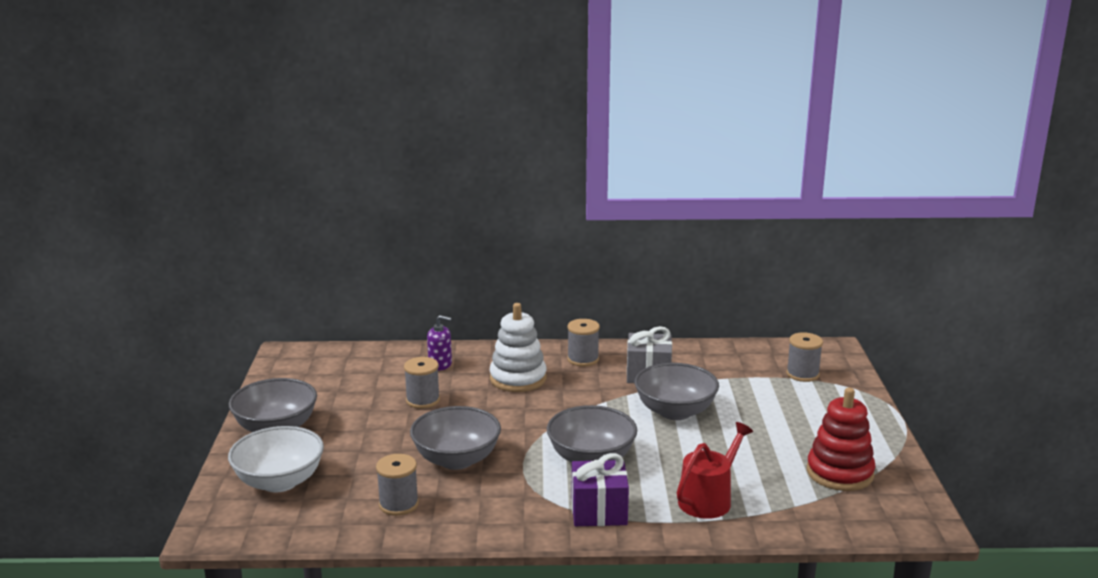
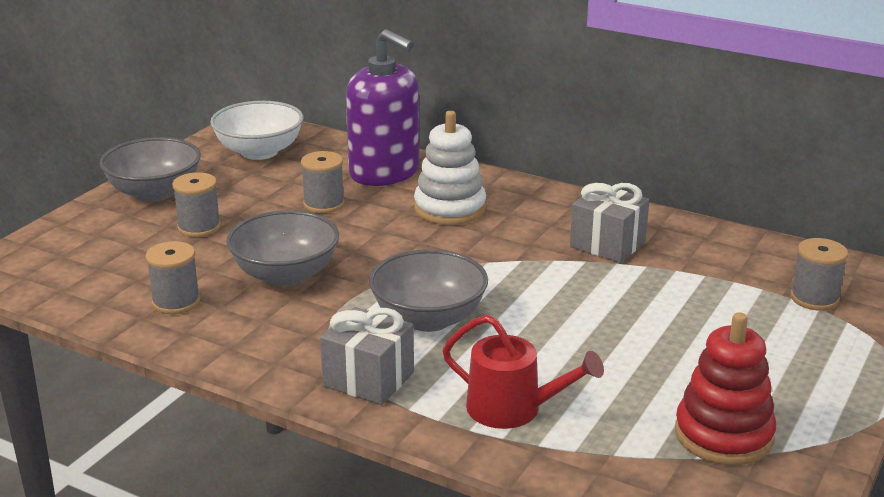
camera: 30 degrees right, 5 degrees up
white bowl [228,426,324,492] -> white bowl moved to [210,101,303,160]
purple soap dispenser [427,315,452,371] -> purple soap dispenser [346,29,420,186], size x2.24
grey spool [567,319,600,366] -> grey spool moved to [172,172,221,237]
purple gift [572,453,629,526] -> grey gift [320,307,414,405]
grey bowl [635,363,719,420] -> none
red watering can [677,422,753,519] -> red watering can turned 45 degrees clockwise [443,315,604,429]

